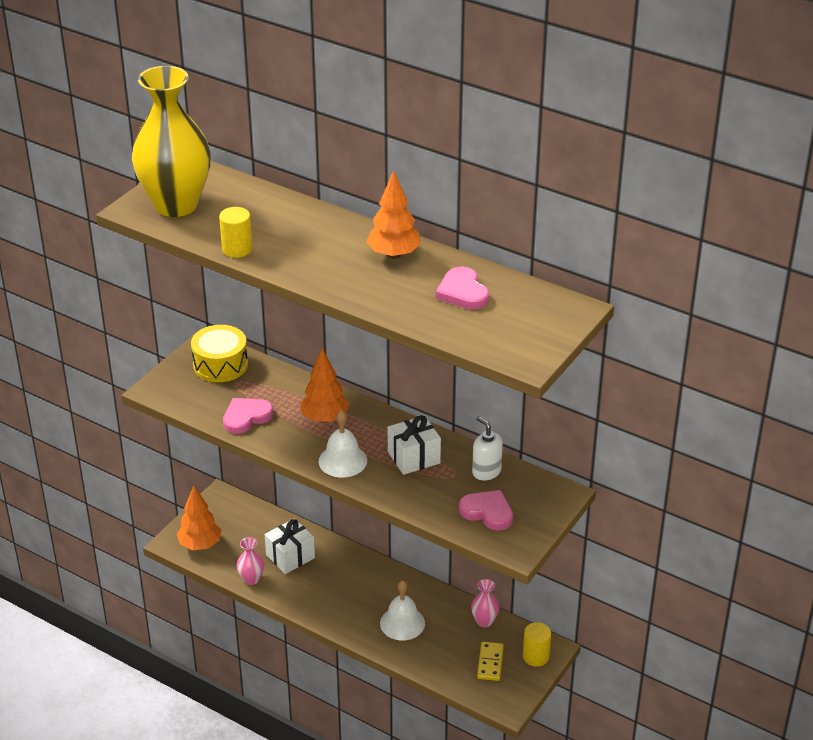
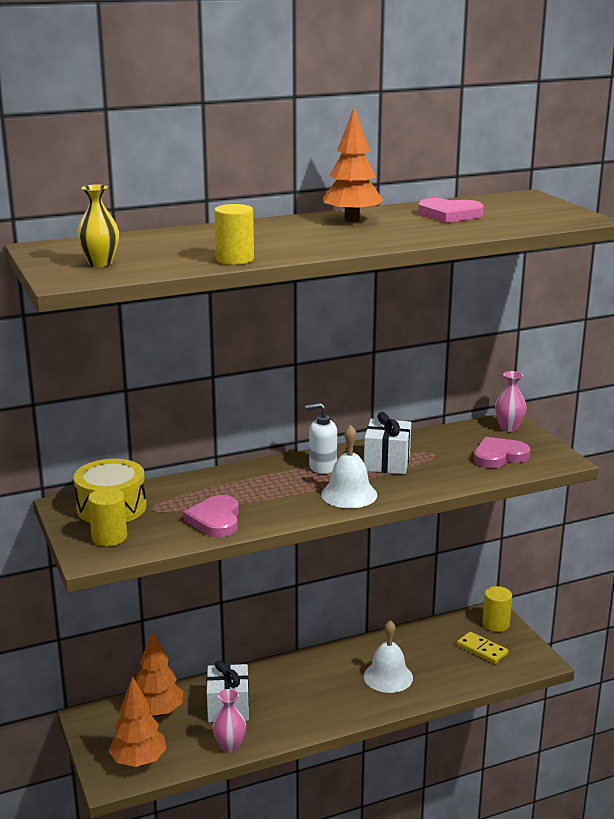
camera: 55 degrees left, 15 degrees down
yellow vase [132,66,211,217] -> yellow vase [77,185,119,267], size x0.41
orange tree [300,348,349,423] -> orange tree moved to [136,631,183,717]
pink vase [471,579,499,628] -> pink vase moved to [495,371,526,432]
white soap dispenser [472,416,503,480] -> white soap dispenser moved to [305,403,337,474]
none -> yellow cylinder [88,488,127,546]

